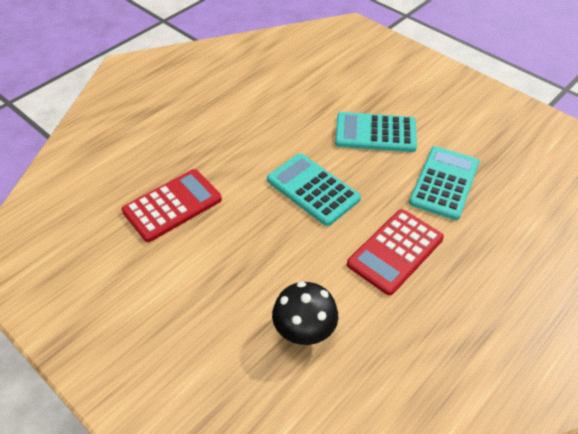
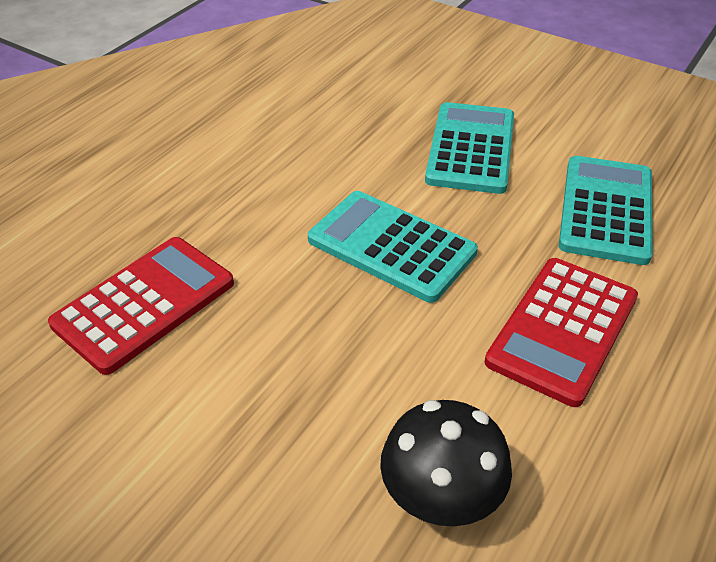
camera: 10 degrees left, 5 degrees down
turquoise calculator [335,112,417,152] -> turquoise calculator turned 105 degrees clockwise [425,102,514,194]

